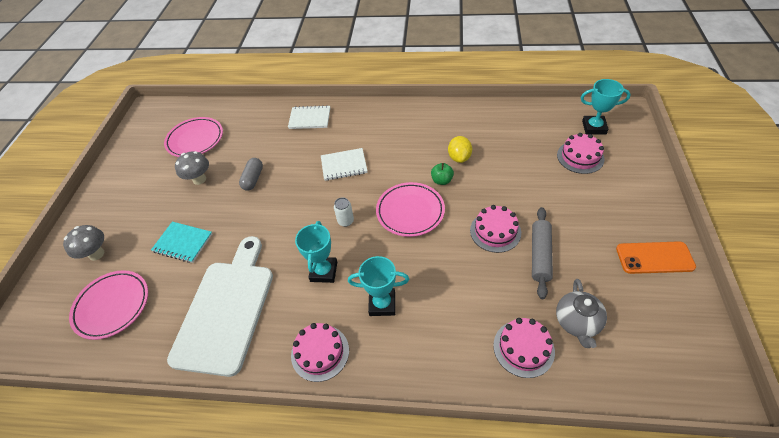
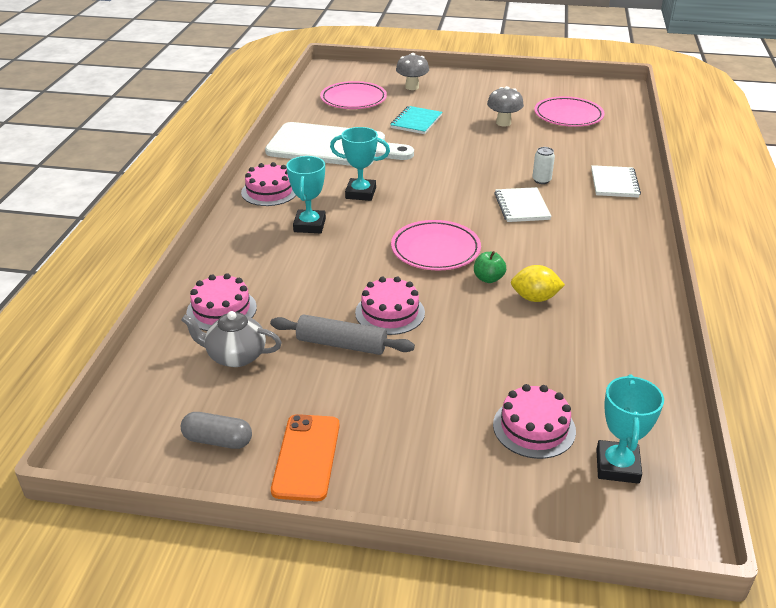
camera: 90 degrees right, 15 degrees down
grey capsule [239,158,263,191] -> grey capsule moved to [181,412,252,449]
white can [334,197,354,227] -> white can moved to [532,147,555,184]

